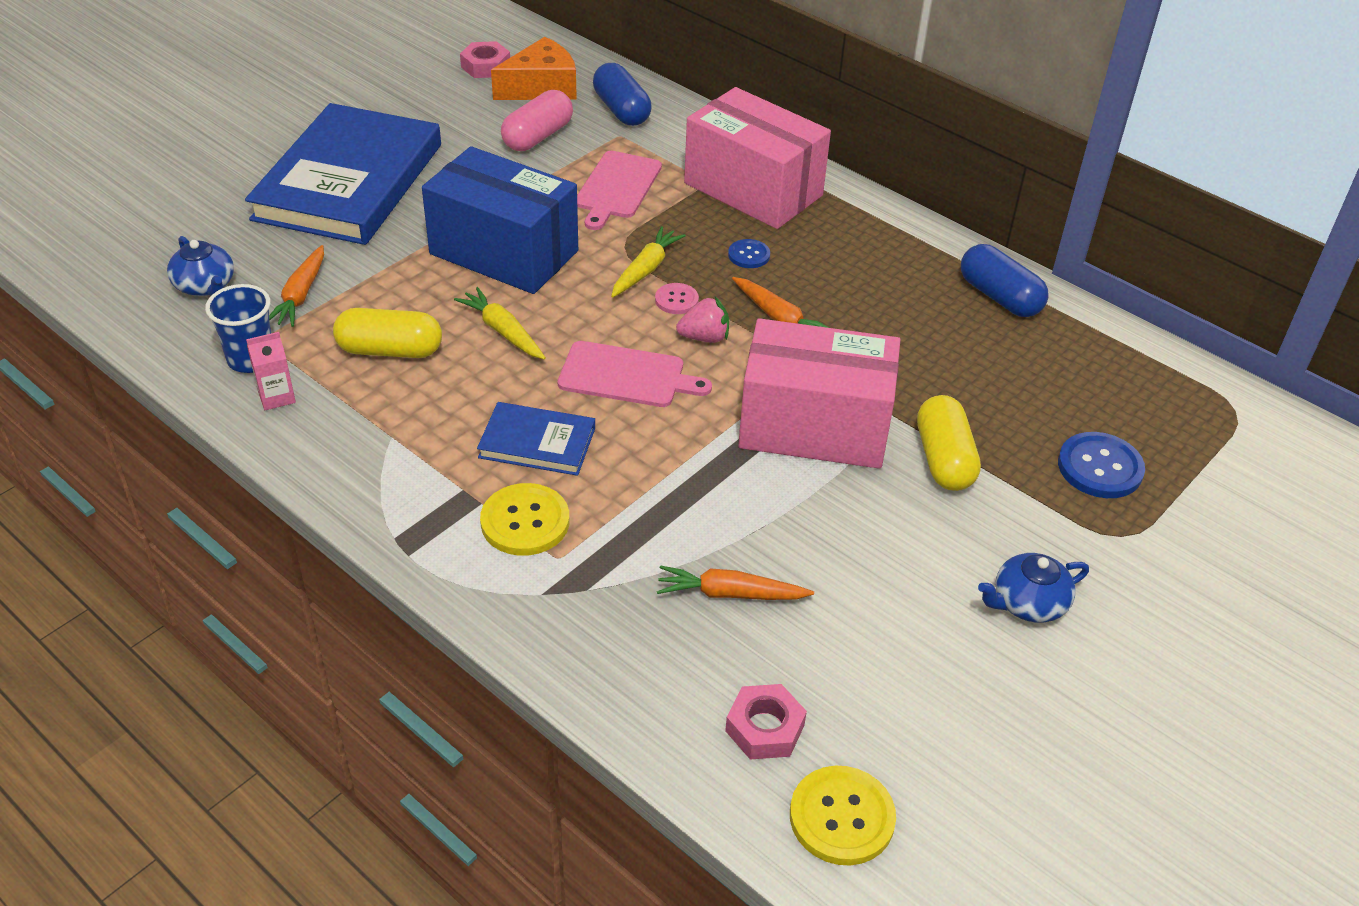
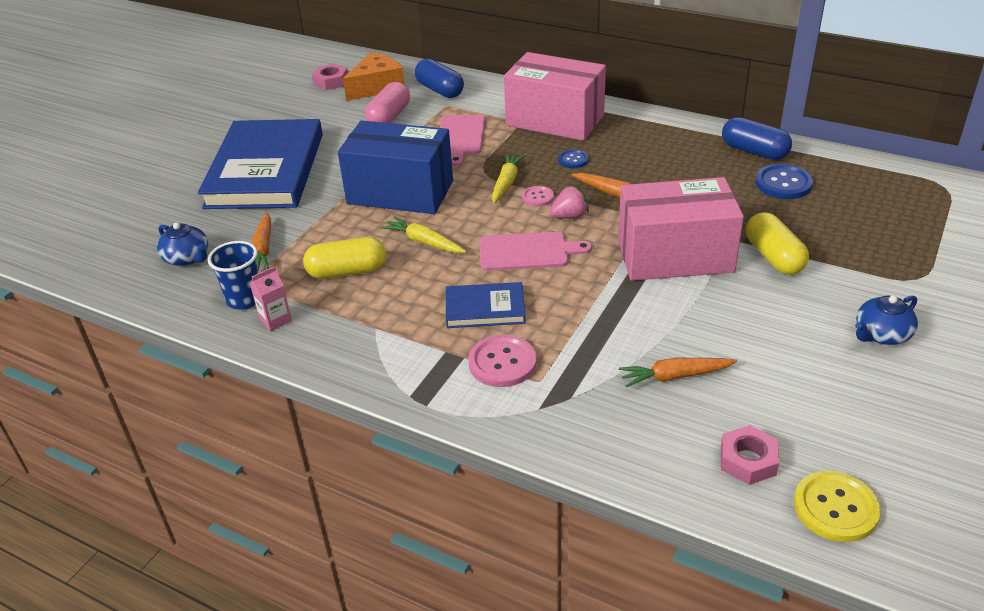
camera: 10 degrees left, 5 degrees down
yellow button [480,483,569,556] -> pink button [468,334,537,387]
blue button [1058,432,1145,498] -> blue button moved to [755,164,813,199]

